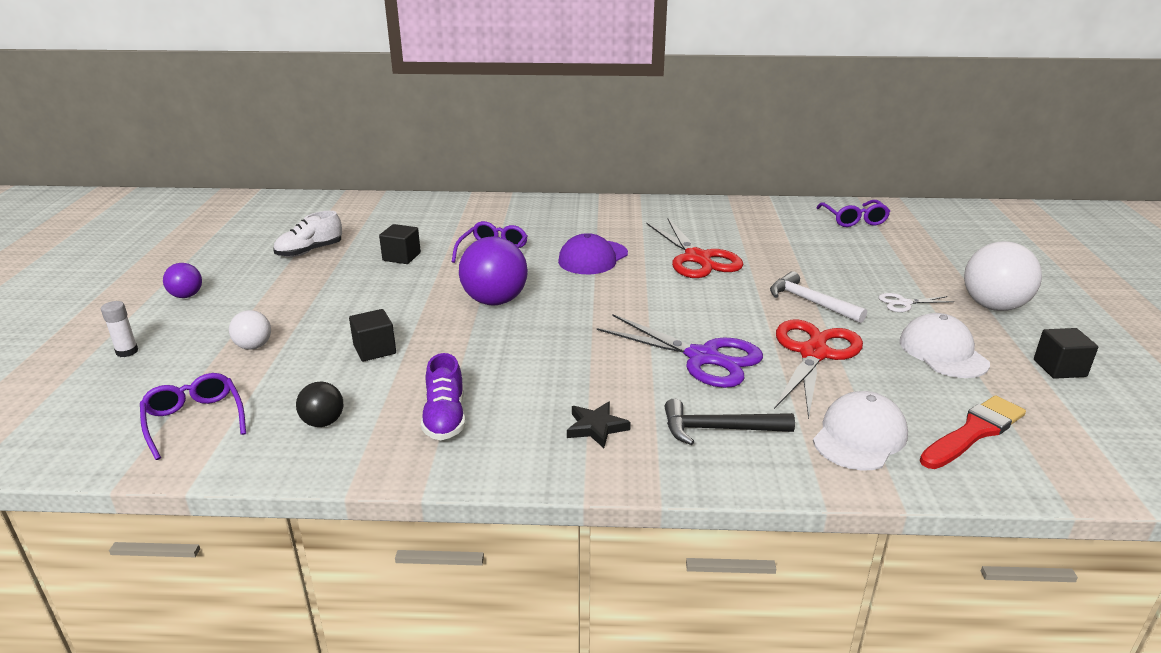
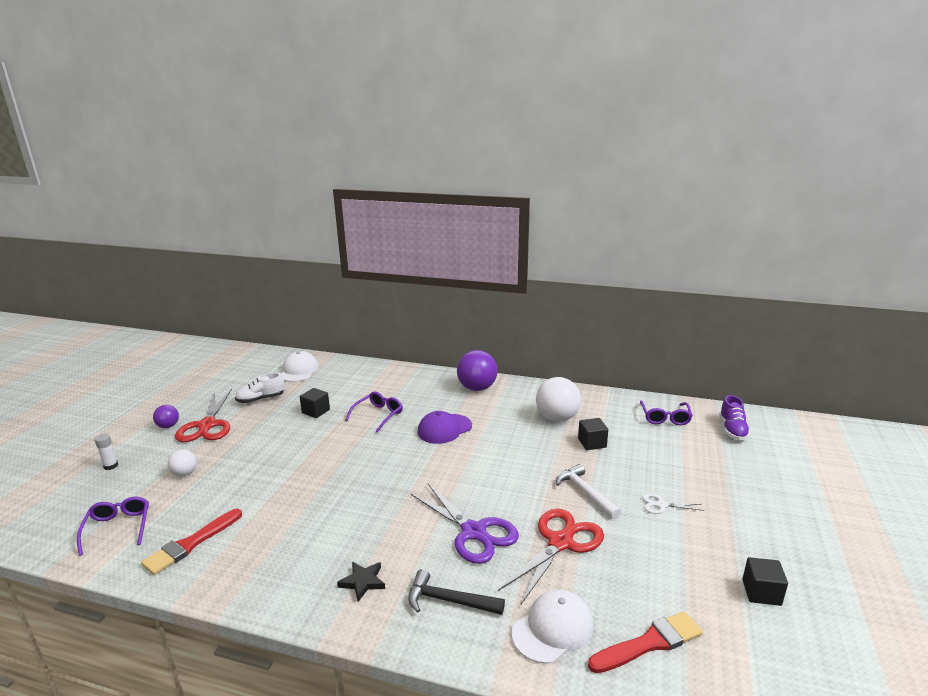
camera: 15 degrees right, 5 degrees down
black ball [296,382,343,427] -> red brush [141,509,242,575]
black cube [349,309,396,362] -> black cube moved to [578,418,608,450]
purple shoe [421,353,466,440] -> purple shoe moved to [719,395,750,440]
purple ball [459,236,528,305] -> purple ball moved to [457,350,498,391]
red scissors [647,219,744,278] -> red scissors moved to [175,389,232,442]
white cap [899,313,990,378] -> white cap moved to [281,351,319,382]
white ball [964,241,1042,311] -> white ball moved to [536,377,581,422]

